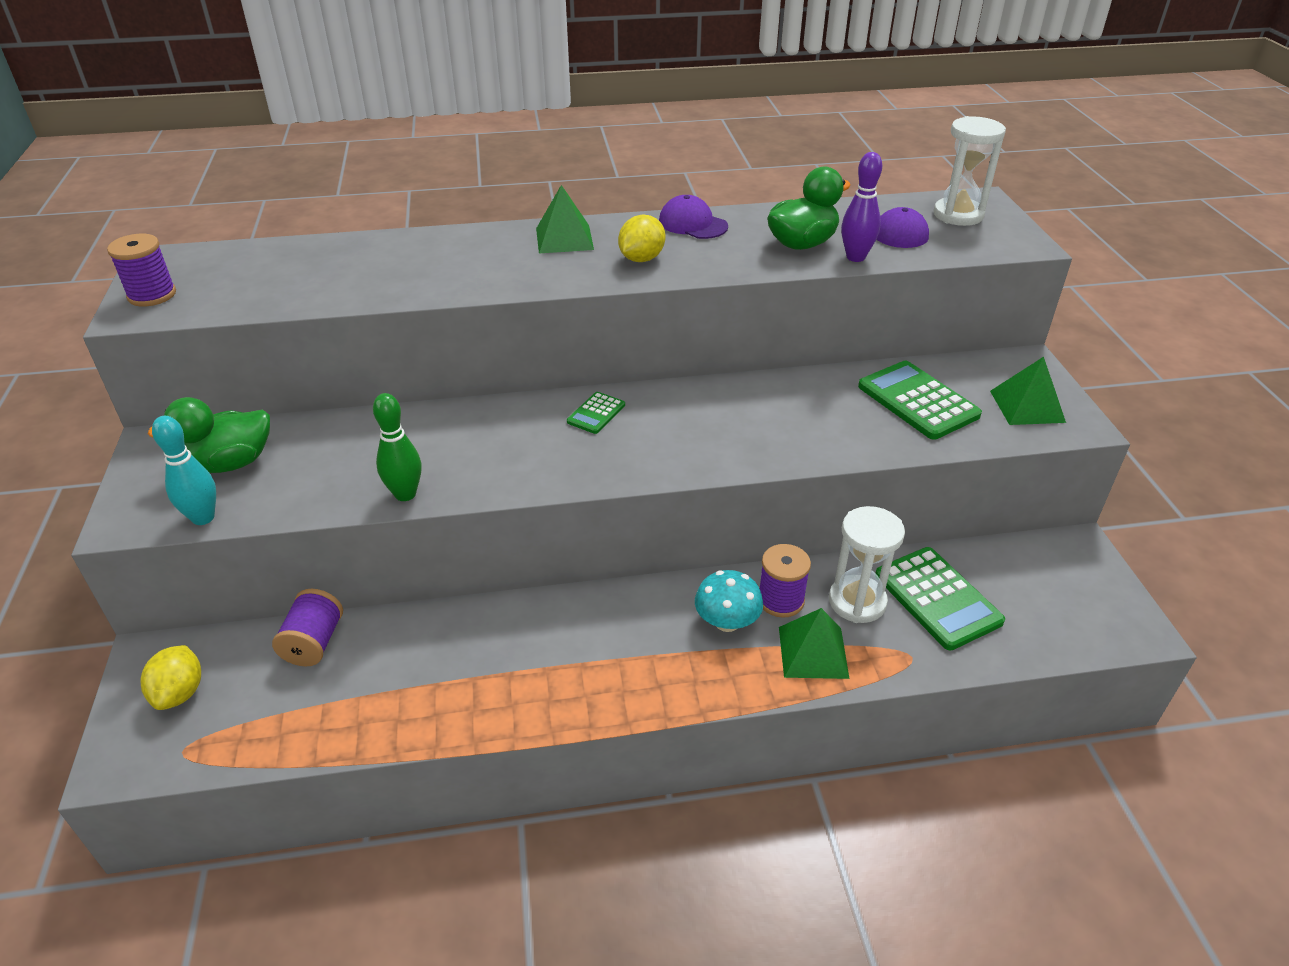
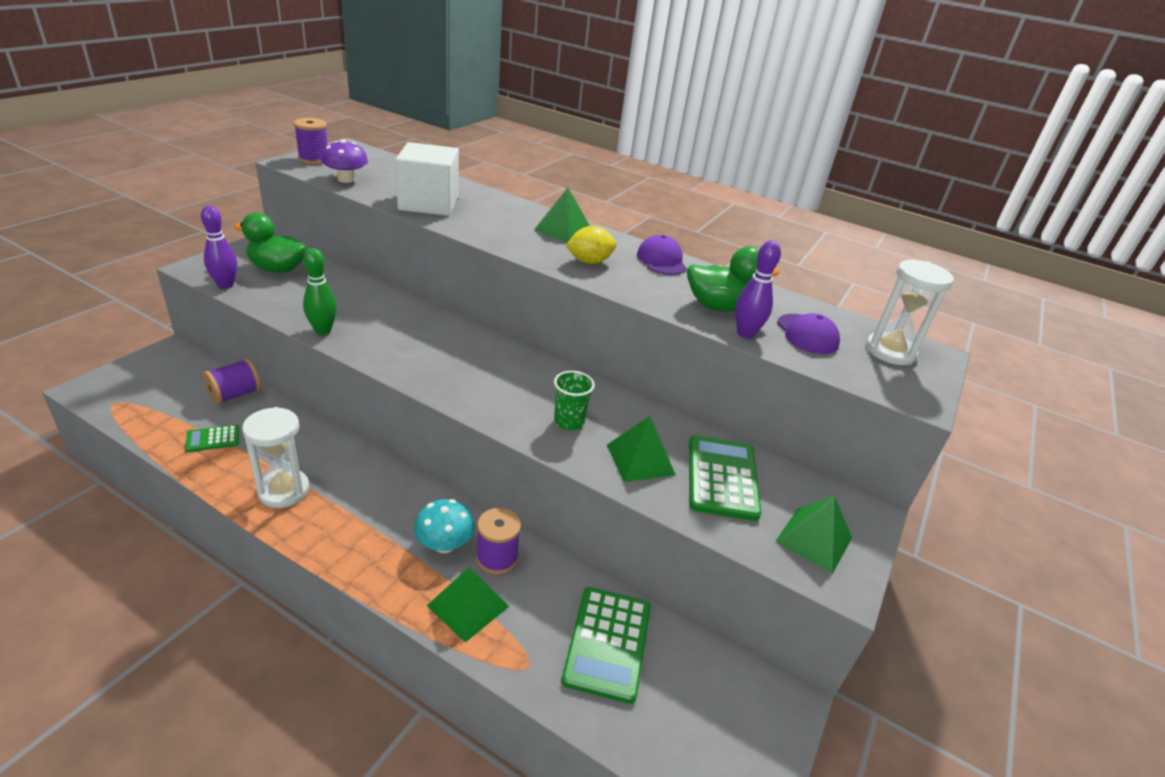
camera: 35 degrees right, 5 degrees down
yellow lemon [141,645,201,710] -> none
turquoise bowling pin [152,416,216,525] -> purple bowling pin [201,206,237,289]
green calculator [567,392,625,434] -> green calculator moved to [185,425,240,452]
white hourglass [829,506,905,623] -> white hourglass moved to [242,407,310,508]
none -> purple mushroom [321,139,368,183]
none -> white cube [395,142,459,216]
none -> green cup [554,371,595,430]
none -> green pyramid [607,416,676,482]

